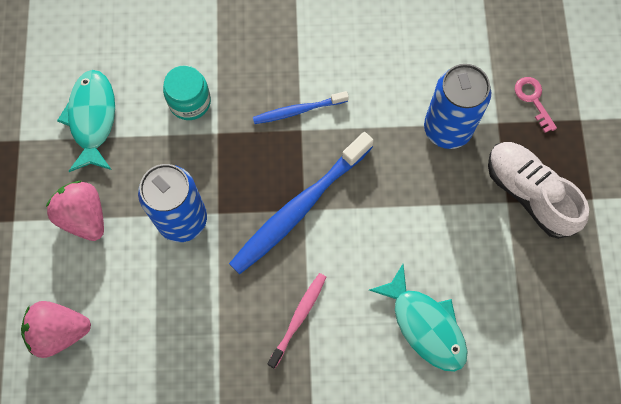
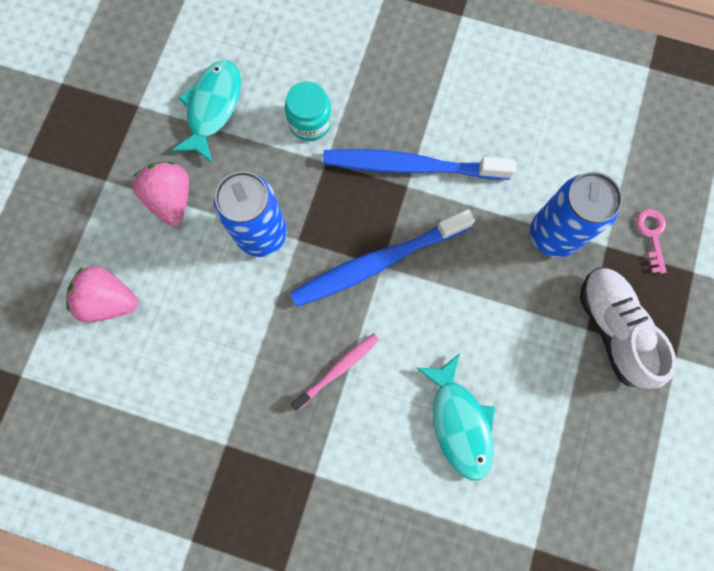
camera: 20 degrees right, 5 degrees up
blue toothbrush [253,91,349,124] -> blue toothbrush [323,149,516,180], size x1.86

